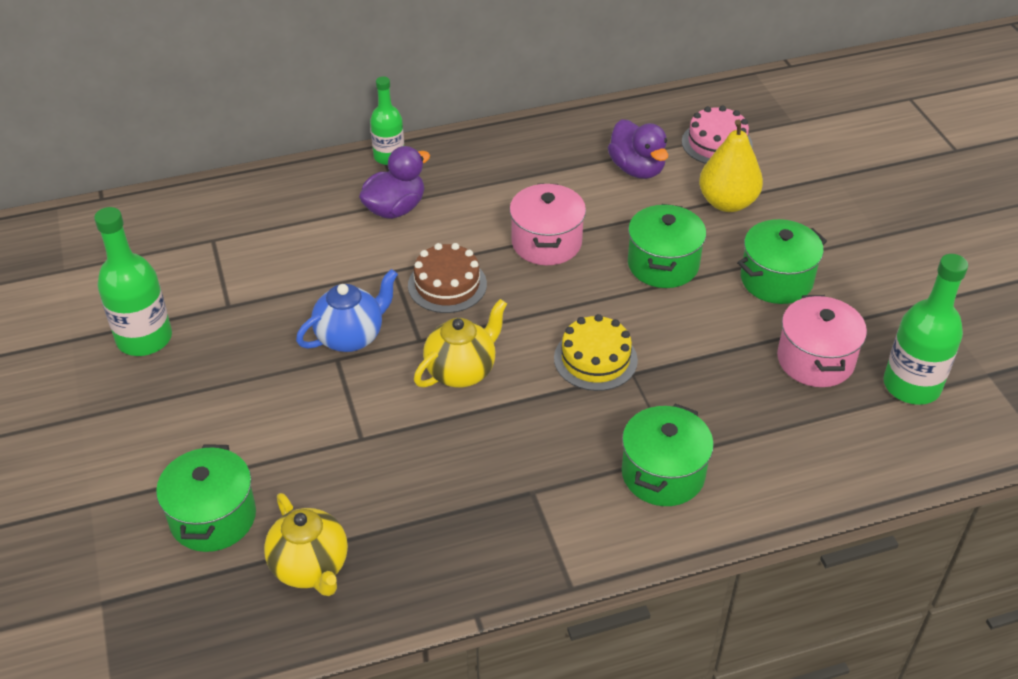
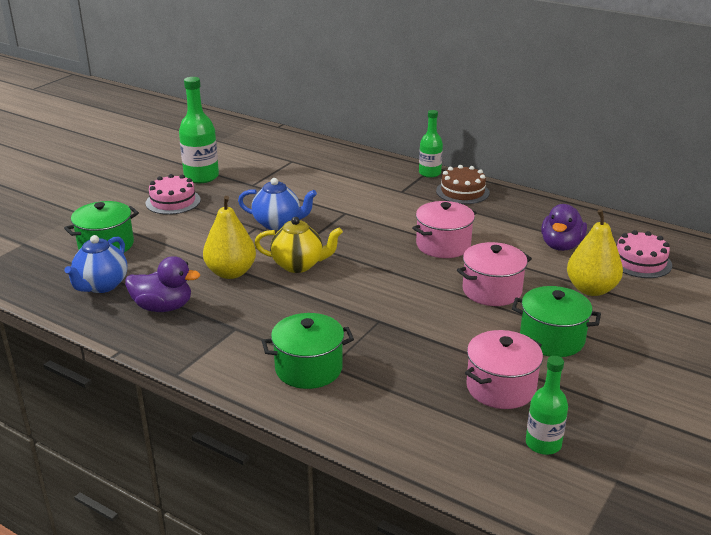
camera: 50 degrees right, 15 degrees down
yellow teapot [264,493,348,596] -> blue teapot [65,235,127,293]
purple duck [359,146,430,219] -> purple duck moved to [125,256,200,312]
brown cake [408,243,487,313] -> brown cake moved to [436,165,490,204]
yellow cake [554,314,638,391] -> none
green pot [628,204,706,288] -> pink pot [457,242,532,306]
green bottle [884,254,968,405] -> green bottle [526,356,568,455], size x0.65
none -> pink cake [145,174,201,215]
none -> yellow pear [203,196,256,279]

